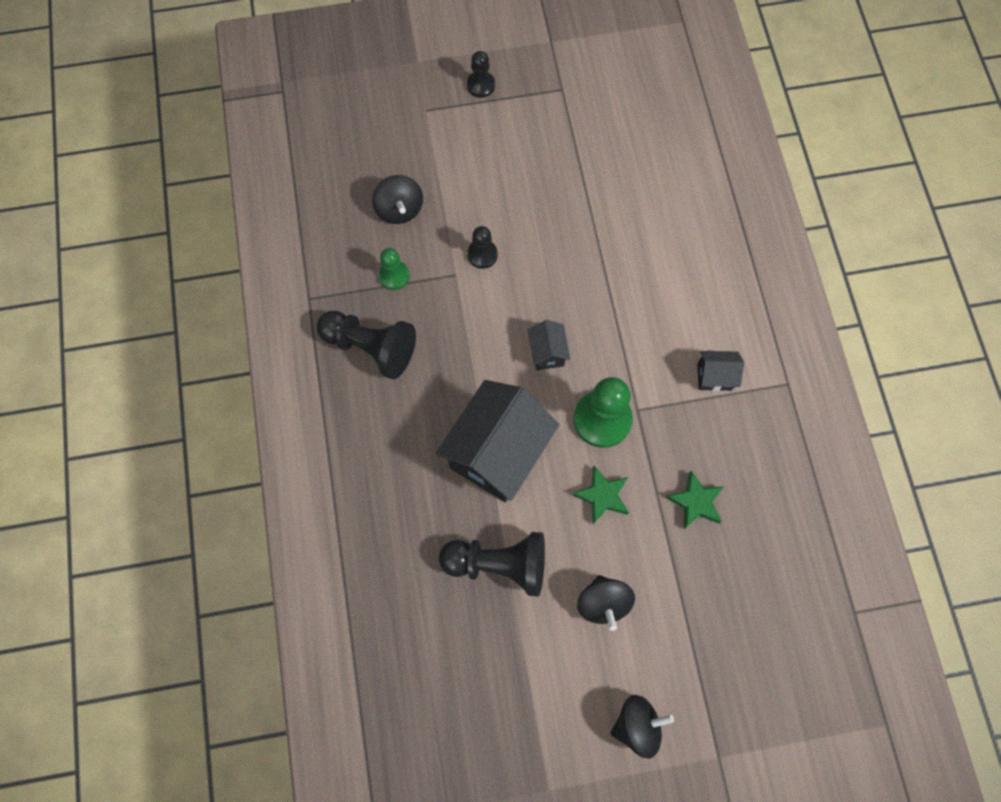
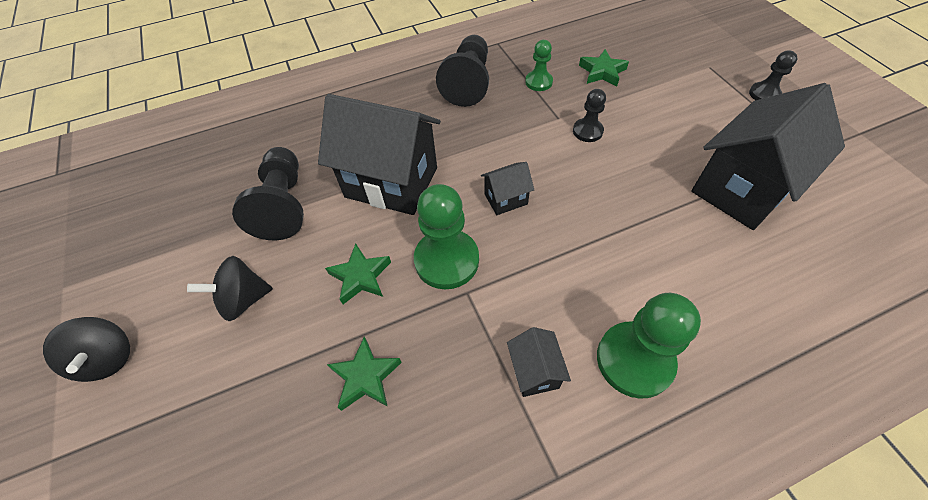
camera: 80 degrees right, 15 degrees down
black spinning top [372,175,423,224] -> green star [579,49,629,86]
none -> green pawn [597,293,701,399]
none -> black house [691,83,845,230]

